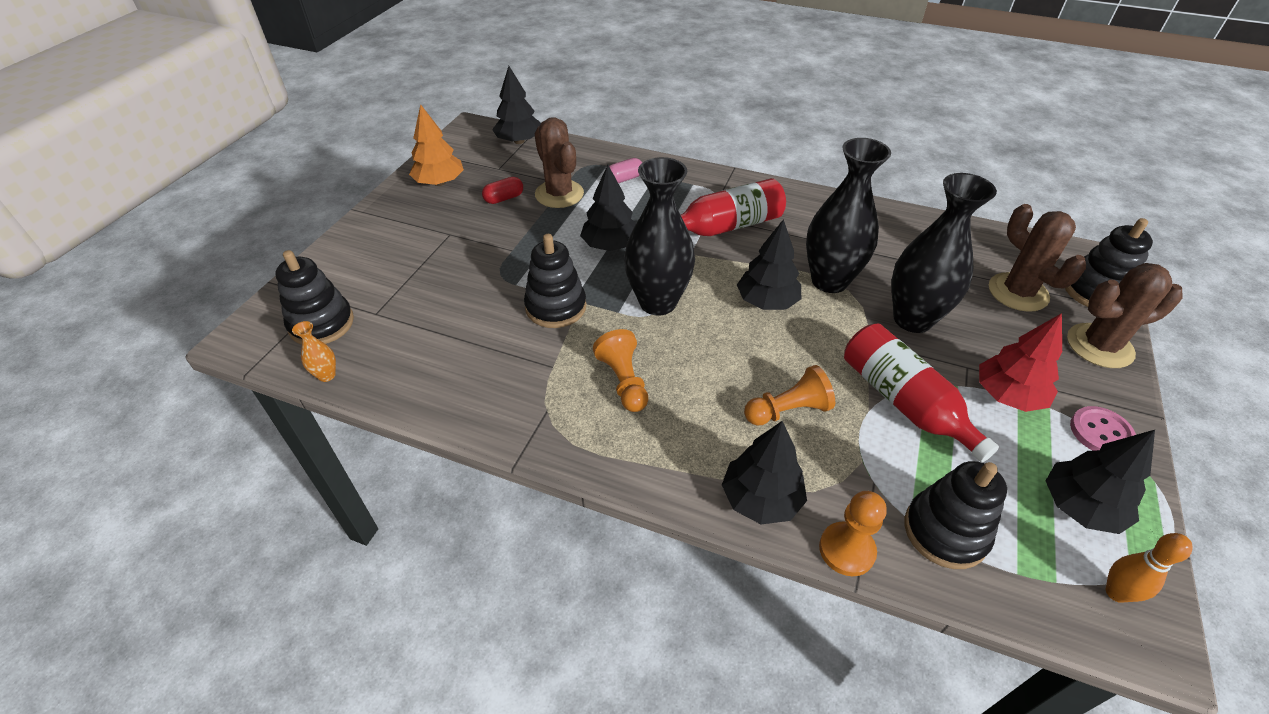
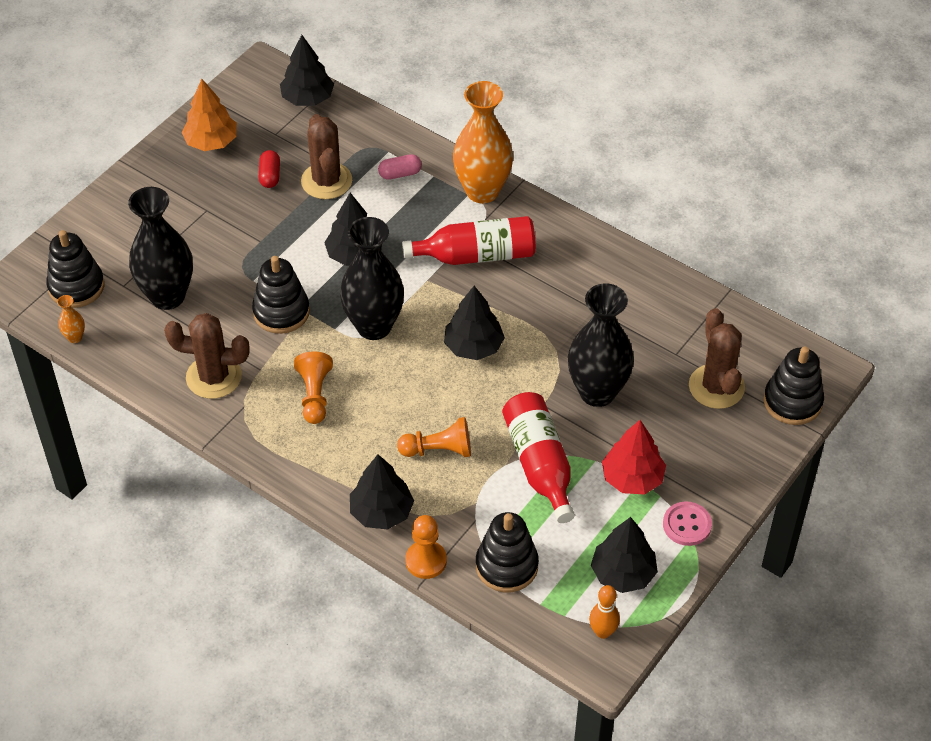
camera: 15 degrees right, 5 degrees up
red capsule [482,177,523,204] -> red capsule turned 75 degrees counterclockwise [259,150,280,188]
black vase [806,138,891,293] -> black vase moved to [128,187,193,310]
brown cactus [1067,263,1183,368] -> brown cactus moved to [164,313,250,399]
none -> orange vase [453,81,513,203]

